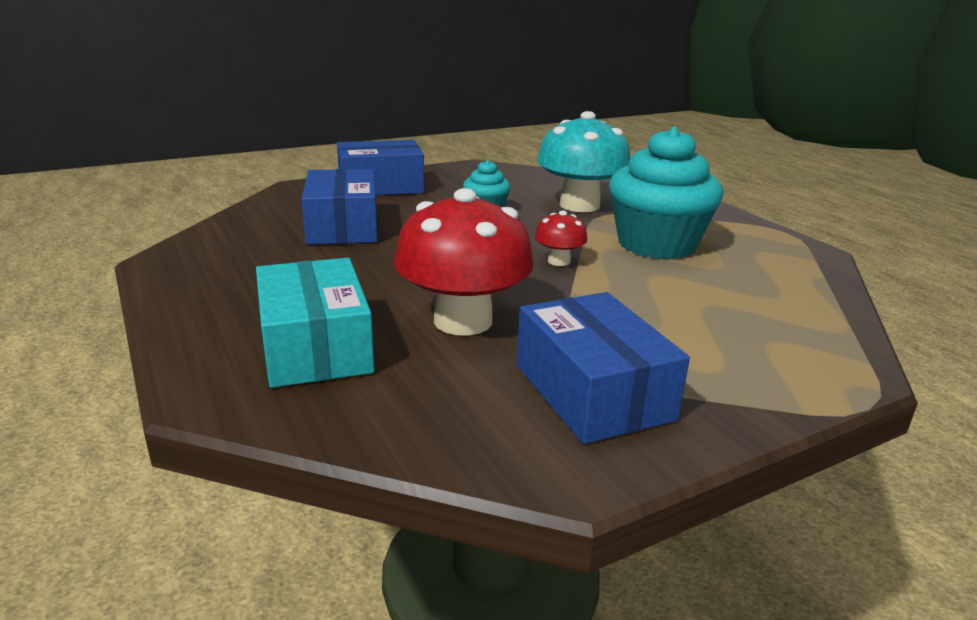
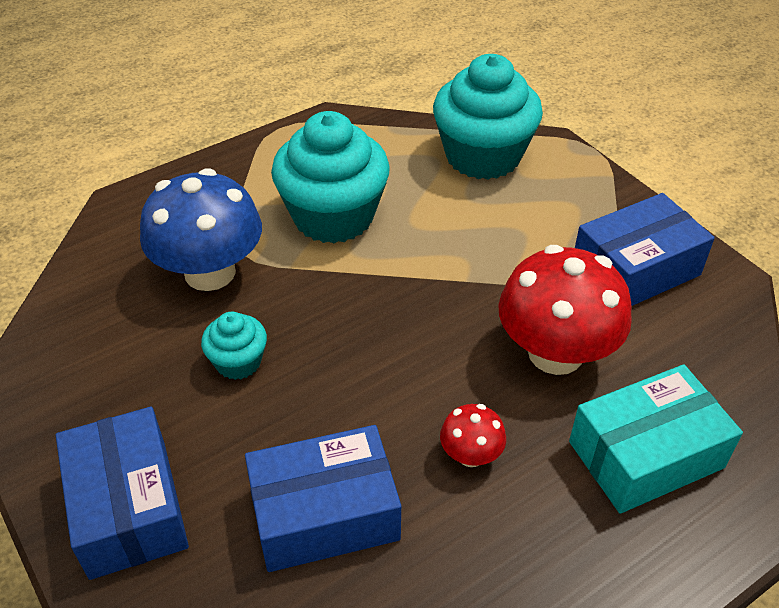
camera: 95 degrees left, 20 degrees up
red mushroom [535,210,587,266] -> red mushroom moved to [440,404,506,467]
turquoise mushroom [537,111,630,212] -> blue mushroom [140,168,262,291]
none -> turquoise cupcake [433,54,543,180]

